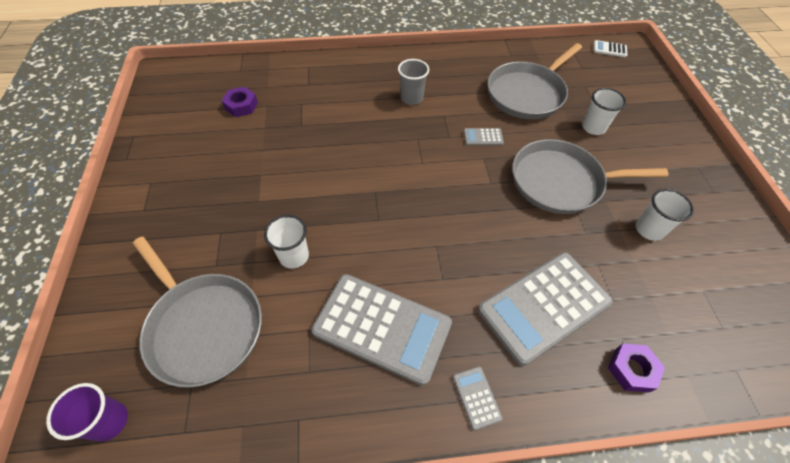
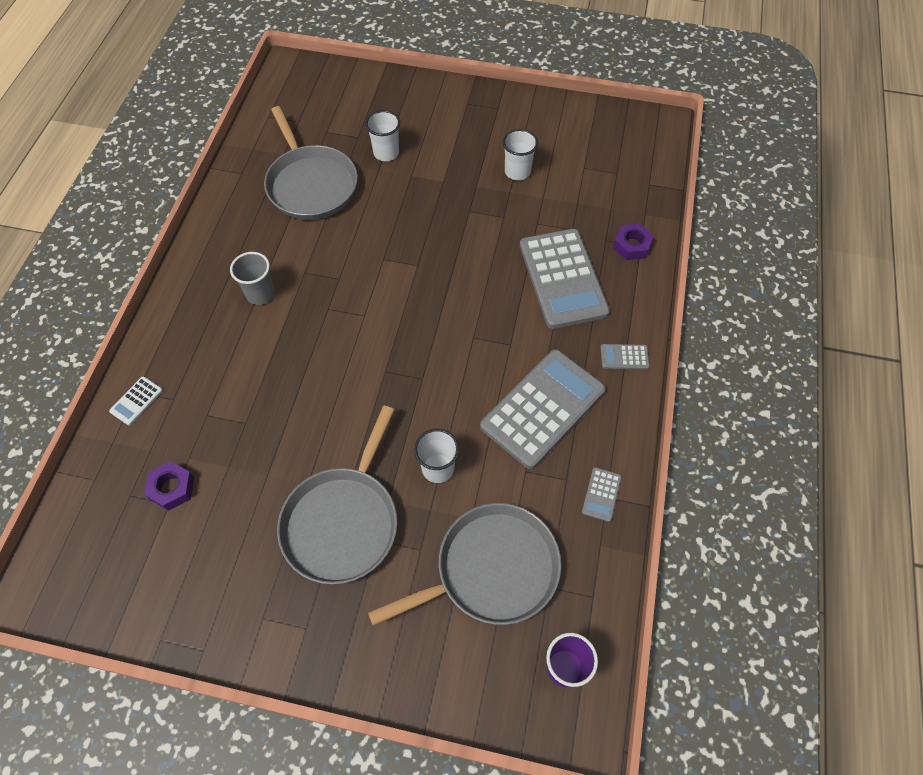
camera: 70 degrees left, 5 degrees up
grey calculator [464,128,504,146] -> grey calculator moved to [582,467,622,522]
grey pan [512,139,669,214] -> grey pan moved to [277,406,397,585]
white calculator [594,40,627,57] -> white calculator moved to [109,376,163,425]

